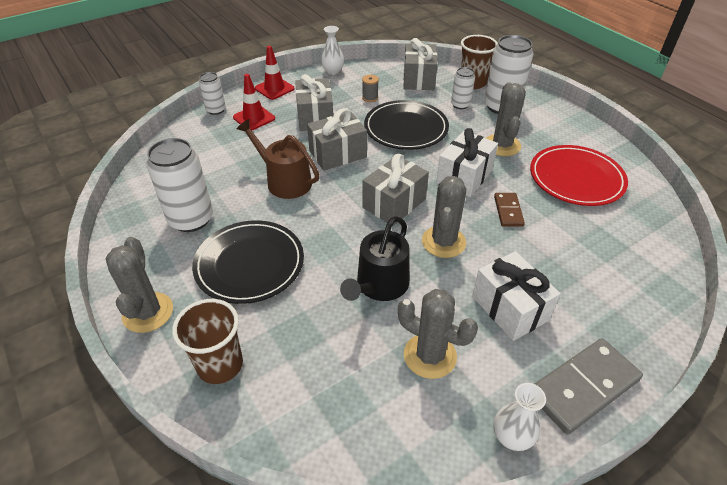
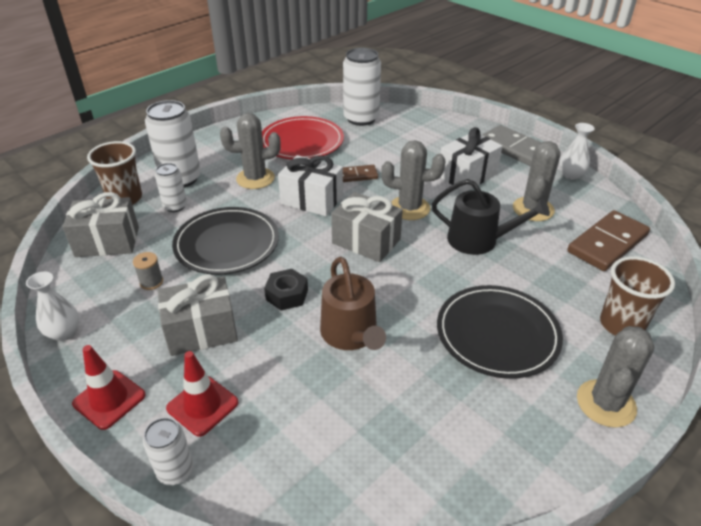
camera: 100 degrees left, 5 degrees down
grey cactus [106,237,173,333] -> grey cactus turned 45 degrees counterclockwise [577,326,654,428]
white can [146,138,213,232] -> white can moved to [343,48,381,126]
brown watering can [237,119,319,199] -> brown watering can turned 45 degrees counterclockwise [320,257,386,350]
grey gift [307,108,367,171] -> black nut [264,269,308,311]
none -> brown domino [567,210,650,271]

